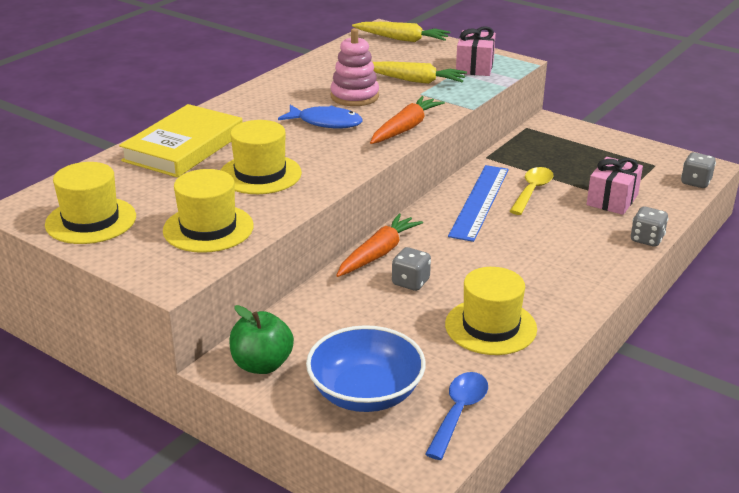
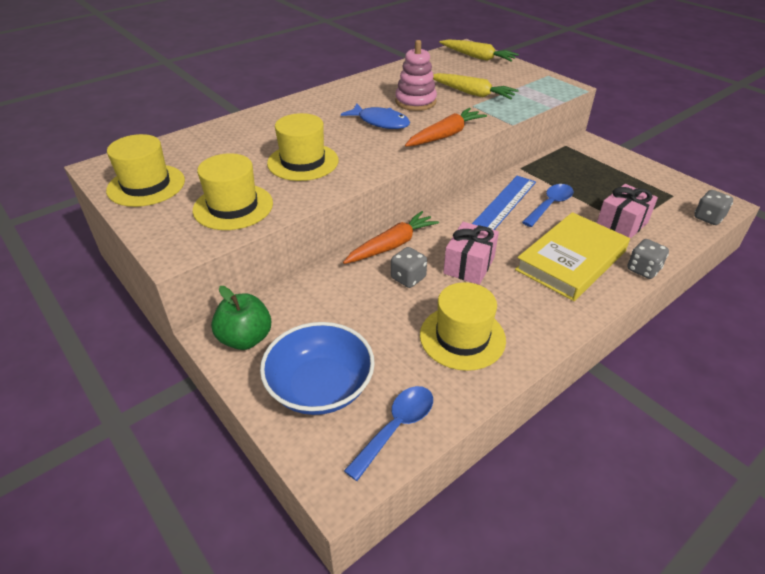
camera: 15 degrees right, 10 degrees up
yellow book [119,104,243,178] -> yellow book moved to [515,212,630,301]
pink gift [456,26,496,76] -> pink gift moved to [443,222,499,285]
yellow spoon [509,167,553,215] -> blue spoon [522,184,574,227]

